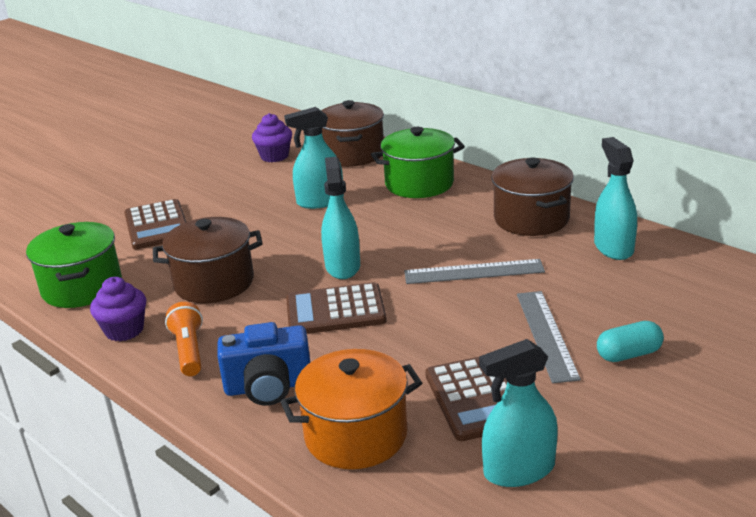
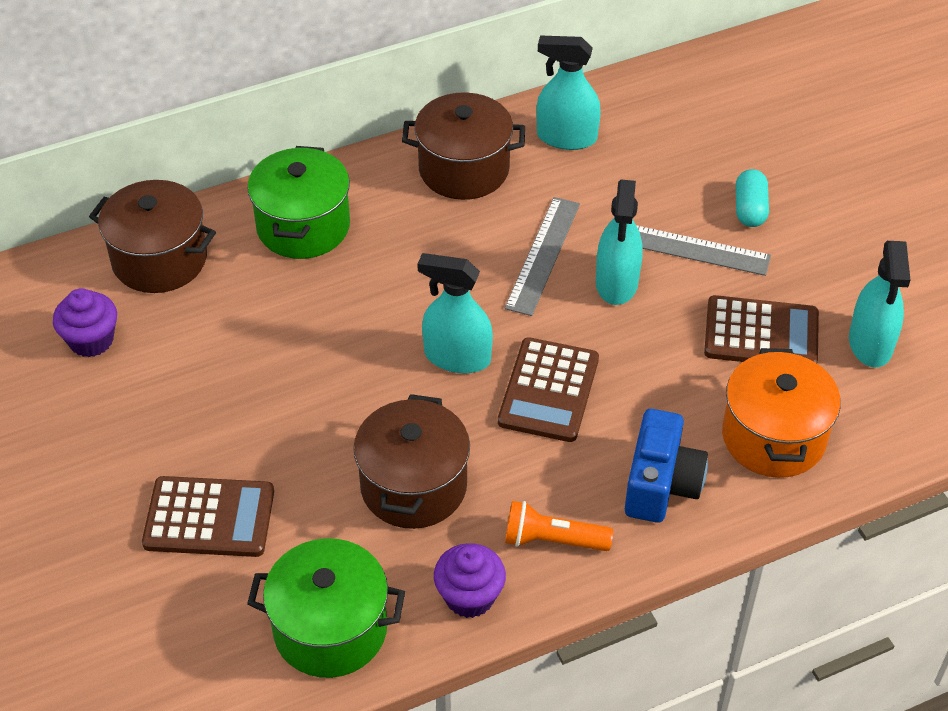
camera: 70 degrees left, 20 degrees up
turquoise spray bottle [284,107,344,209] -> turquoise spray bottle moved to [596,180,642,305]

